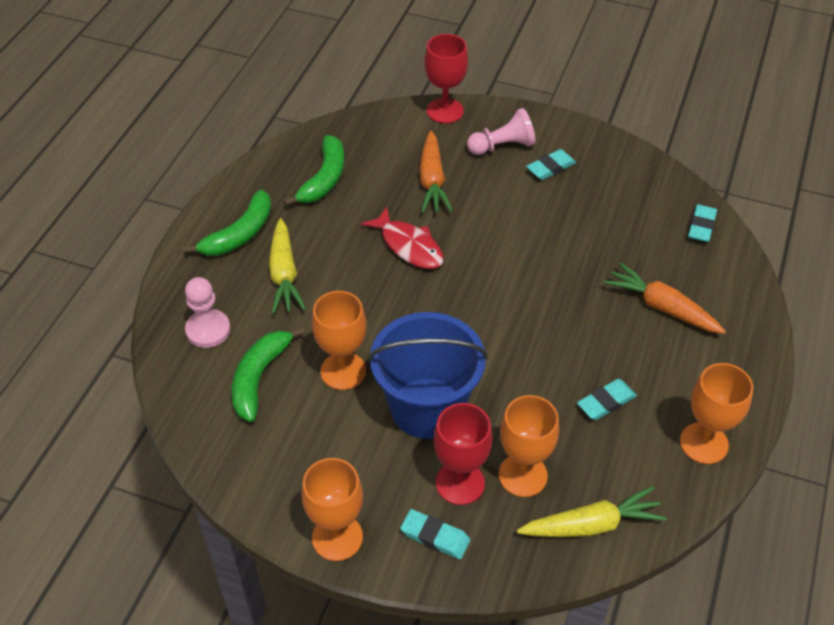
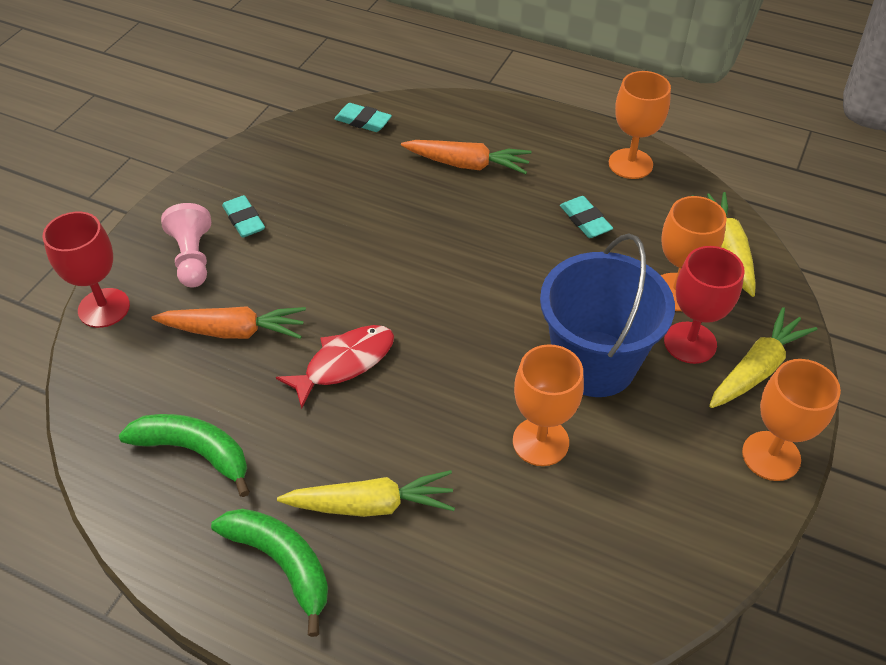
camera: 85 degrees left, 0 degrees up
pink pawn [185,277,230,348] -> none
green banana [232,327,305,422] -> none
turquoise eraser [400,509,470,560] -> yellow carrot [709,307,817,408]
orange carrot [604,262,726,334] -> orange carrot turned 120 degrees counterclockwise [401,140,532,174]

